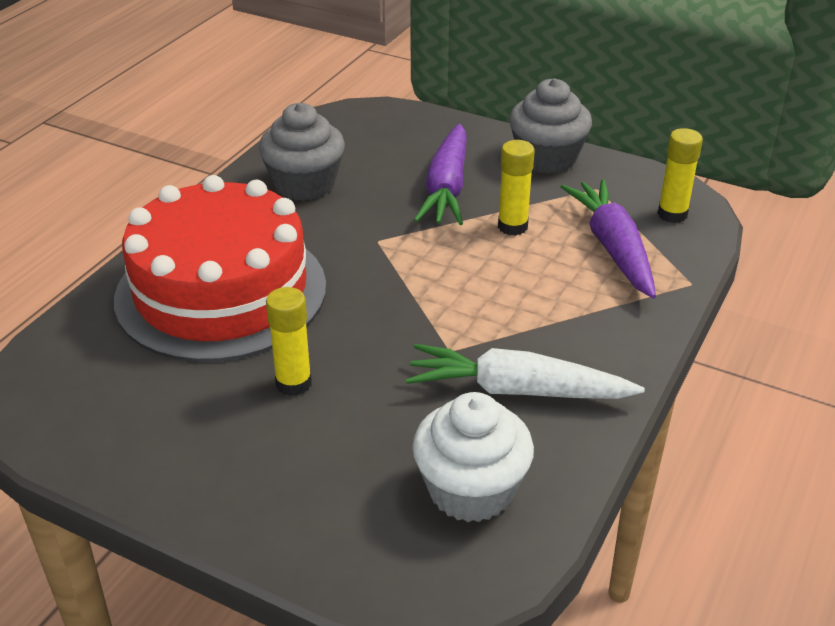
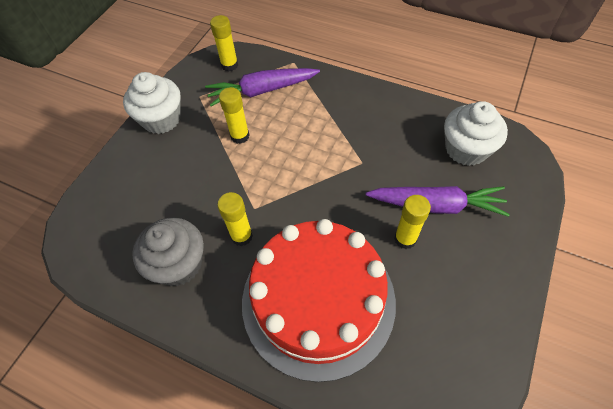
camera: 90 degrees left, 20 degrees up
white carrot [406,344,645,399] -> none
purple carrot [414,124,467,225] -> purple carrot moved to [366,186,510,217]
grey cupcake [509,78,592,174] -> white cupcake [123,72,181,134]
none -> yellow glue stick [217,192,253,246]

